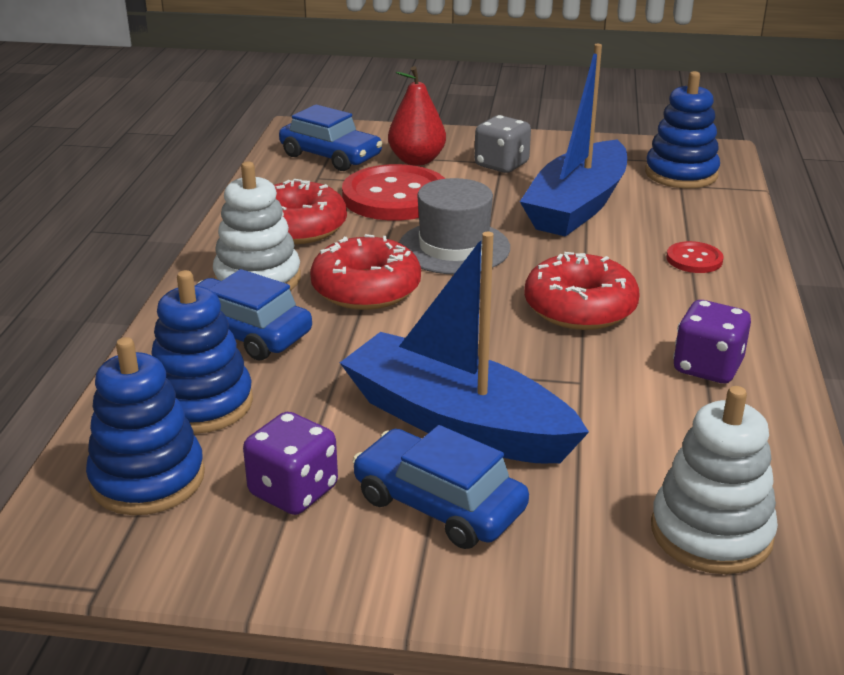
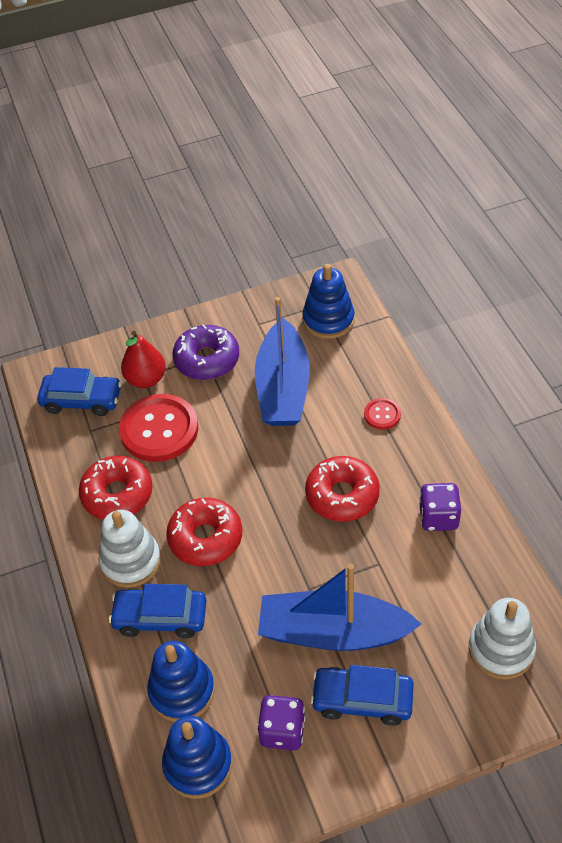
camera: 25 degrees left, 20 degrees up
grey hat [399,178,510,274] -> none
grey dice [475,115,531,173] -> purple donut [172,324,239,380]

